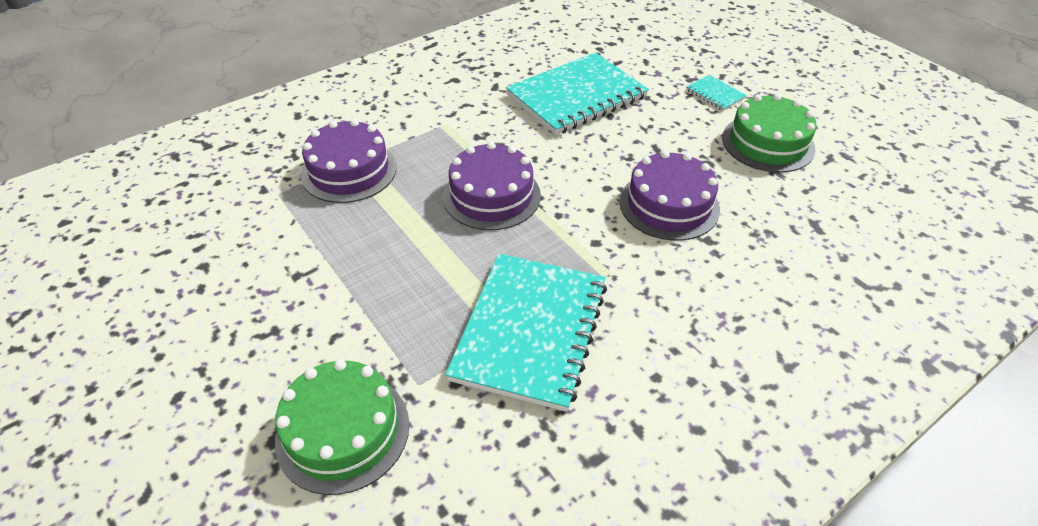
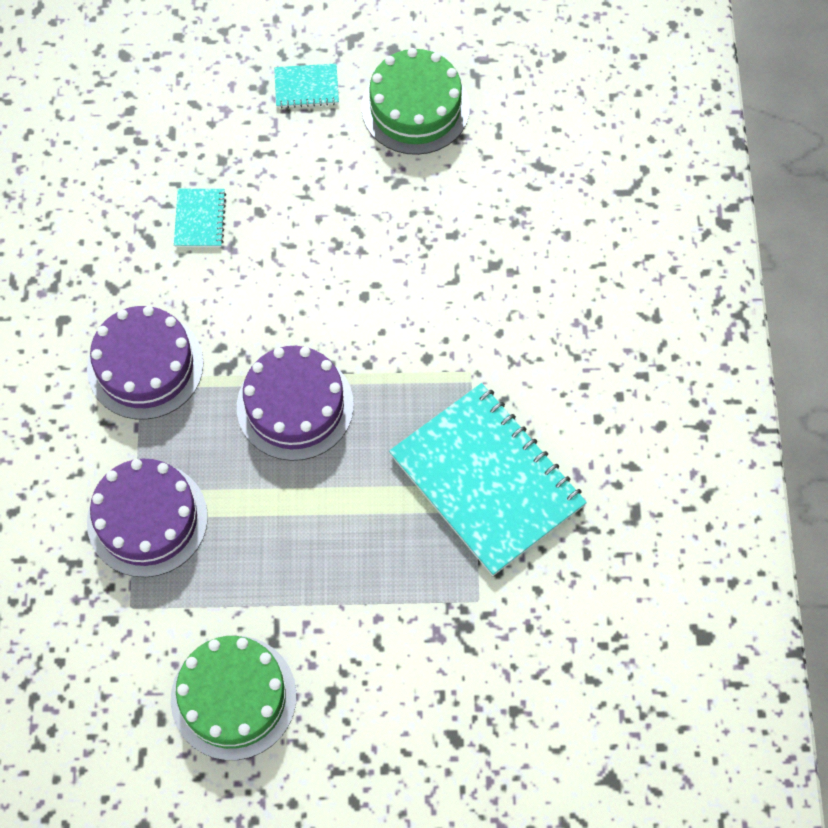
camera: 55 degrees left, 20 degrees up
green cake [275,359,409,495] -> green cake moved to [171,636,297,760]
turquoise notebook [506,53,649,135] -> turquoise notebook [174,189,226,247], size x0.42
purple cake [619,151,720,241] -> purple cake moved to [87,306,203,420]

